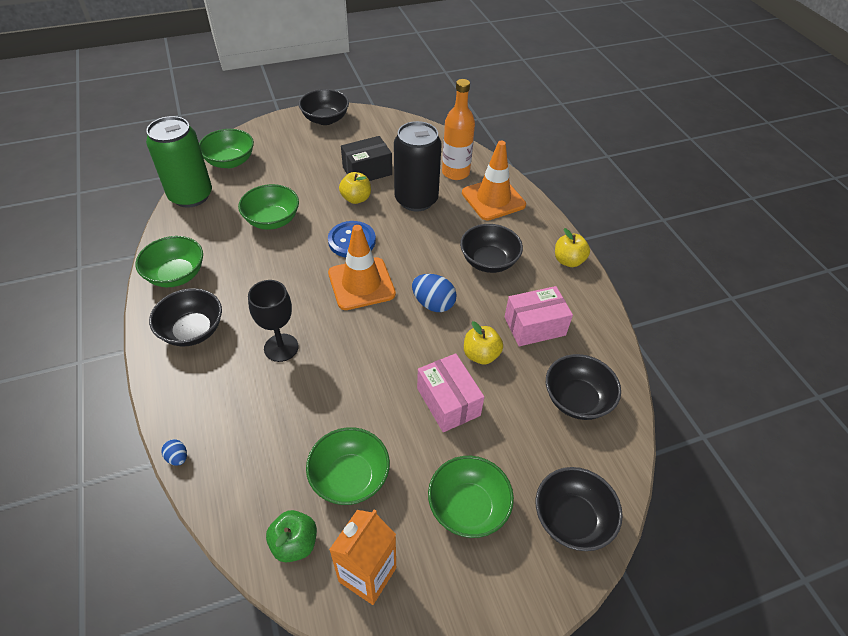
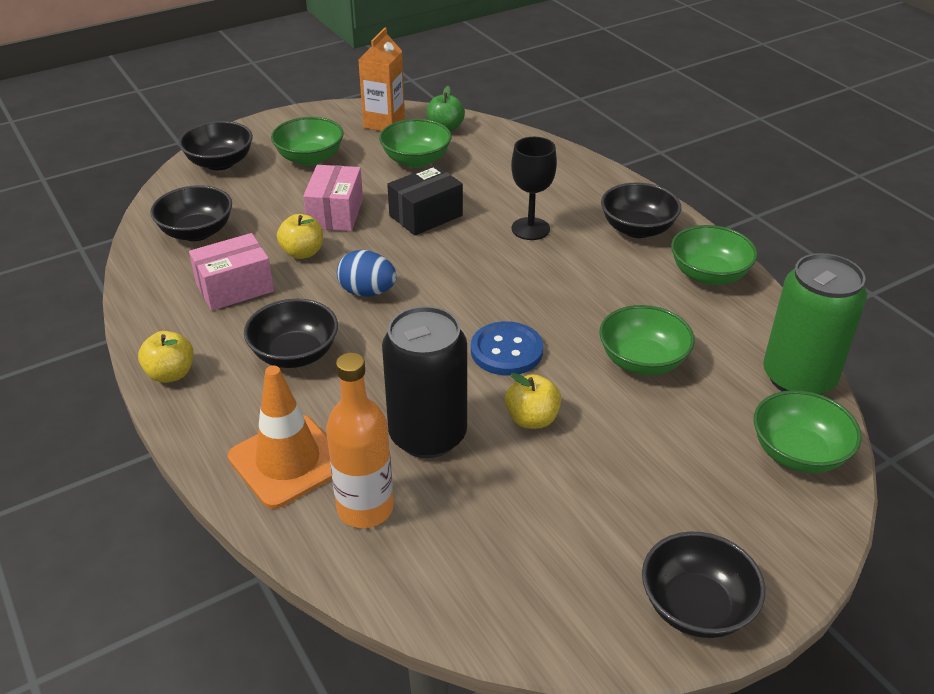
camera: 170 degrees right, 10 degrees down
blue egg [161,439,187,466] -> none
orange traffic cone [328,225,396,310] -> none
black box [341,136,392,181] -> black box moved to [387,165,463,236]
pink box [417,353,484,432] -> pink box turned 45 degrees clockwise [303,165,363,231]

